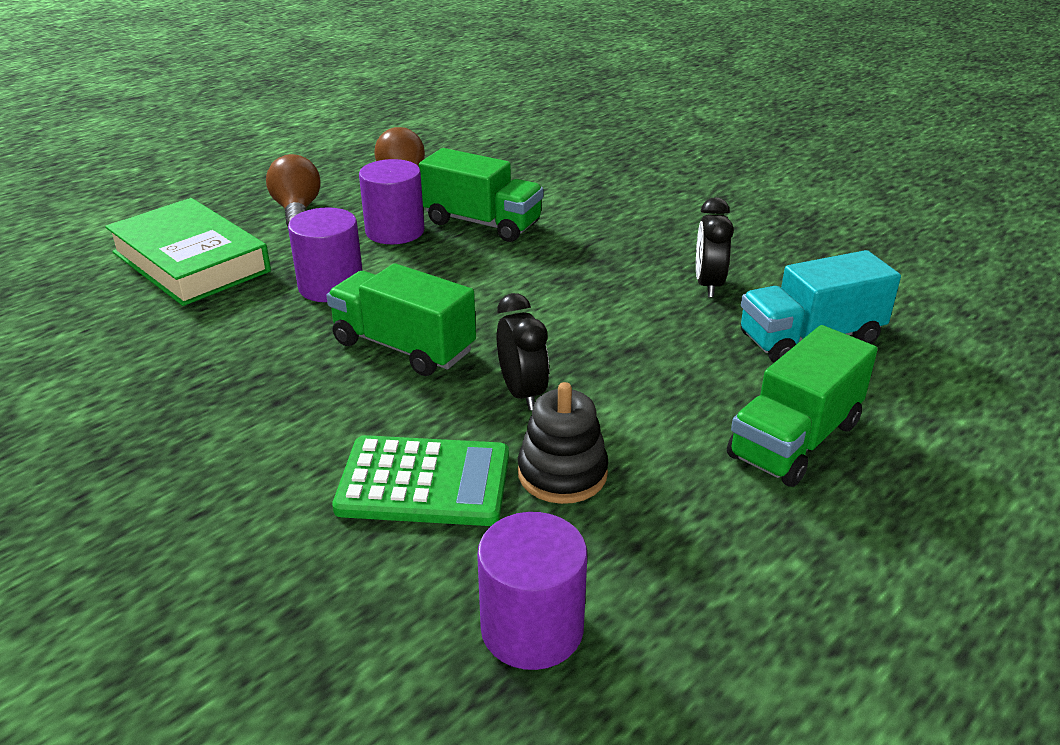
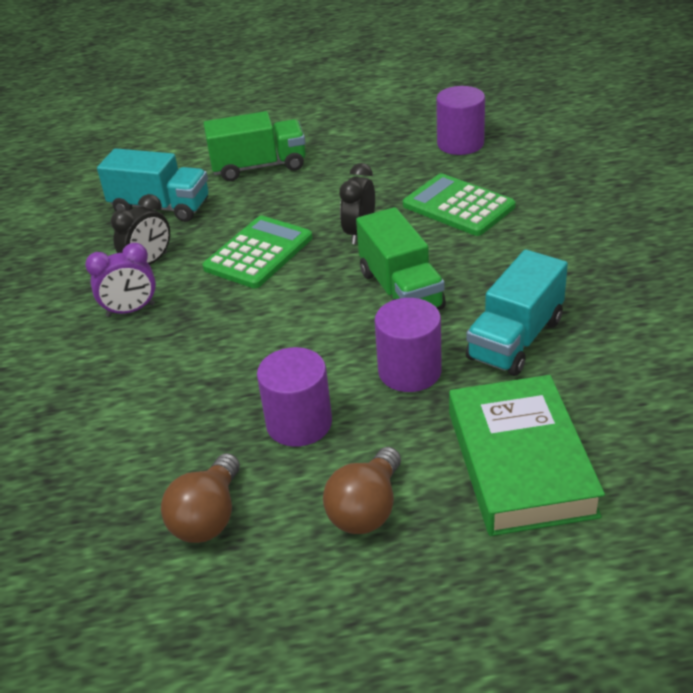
camera: 140 degrees left, 5 degrees up
green truck [419,148,543,242] -> none
black stacking toy [518,382,608,504] -> none
none -> purple clock [85,243,156,317]
none -> green calculator [203,216,313,288]
none -> turquoise truck [466,249,568,376]

